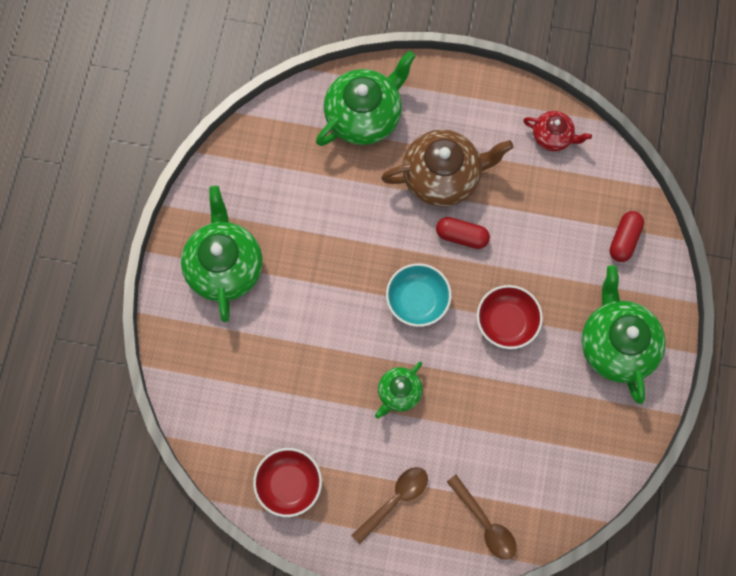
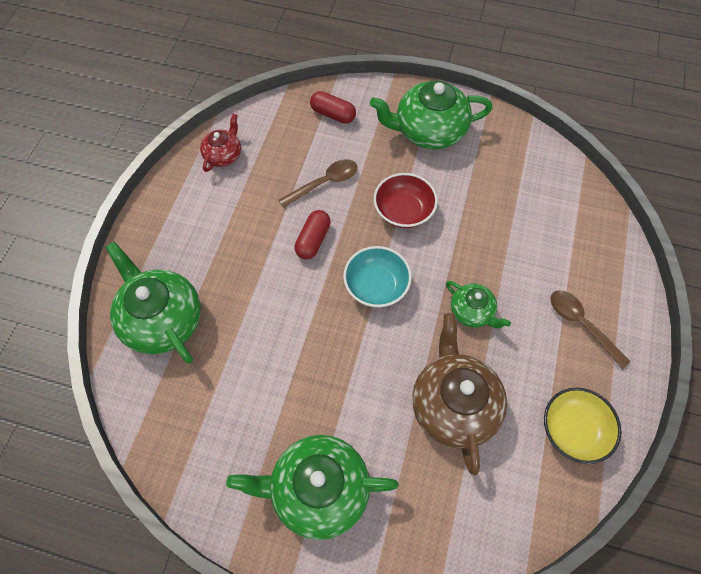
camera: 85 degrees left, 10 degrees down
red bowl [253,448,322,517] -> yellow bowl [544,387,621,464]
brown teapot [381,129,514,207] -> brown teapot moved to [412,313,507,475]
brown spoon [447,475,517,560] -> brown spoon moved to [279,159,357,208]

